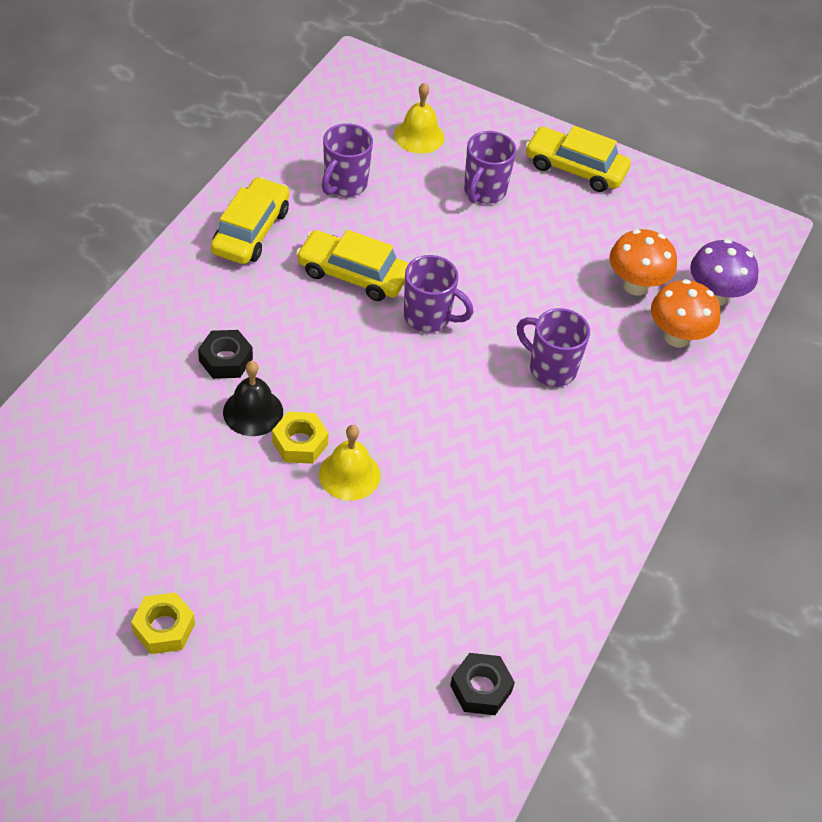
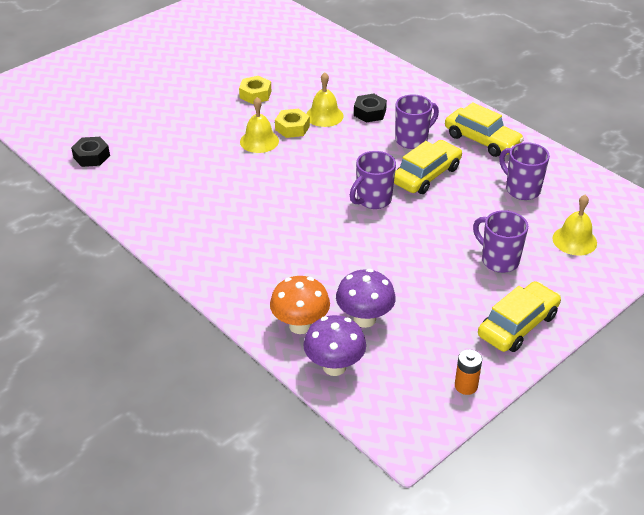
camera: 115 degrees right, 10 degrees down
yellow nut [131,592,195,654] -> yellow nut moved to [239,76,271,104]
black bell [223,361,283,436] -> yellow bell [306,72,344,127]
purple mug [517,308,590,387] -> purple mug moved to [395,95,439,149]
orange mushroom [609,229,677,295] -> purple mushroom [336,269,396,328]
none -> orange battery [455,349,482,395]

